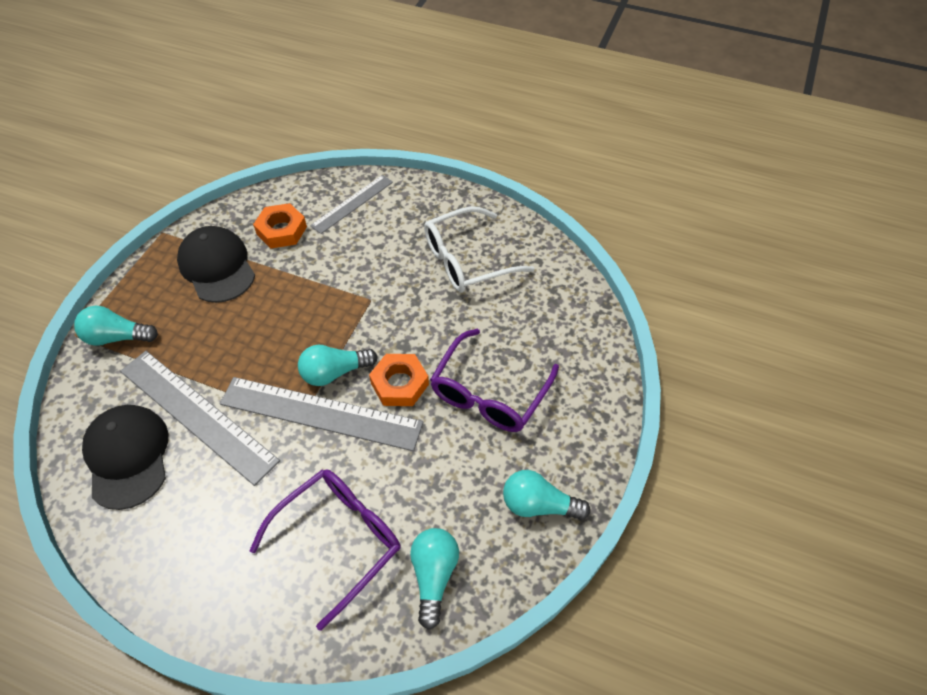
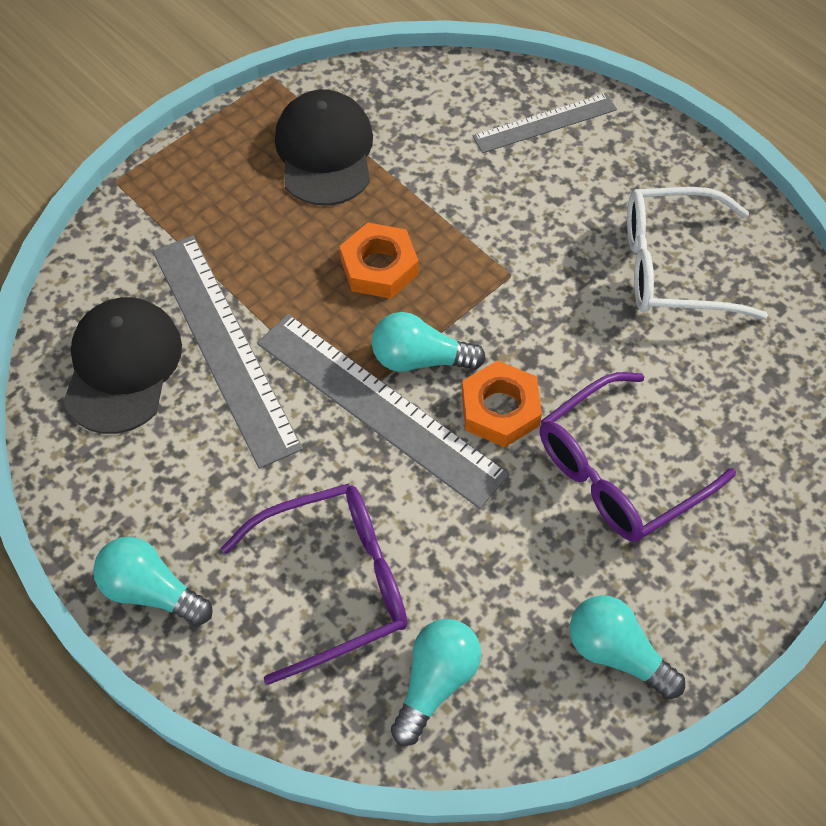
camera: 25 degrees right, 5 degrees up
turquoise light bulb [74,306,158,346] -> turquoise light bulb moved to [93,537,213,626]
orange nut [253,203,307,248] -> orange nut moved to [340,223,419,299]

